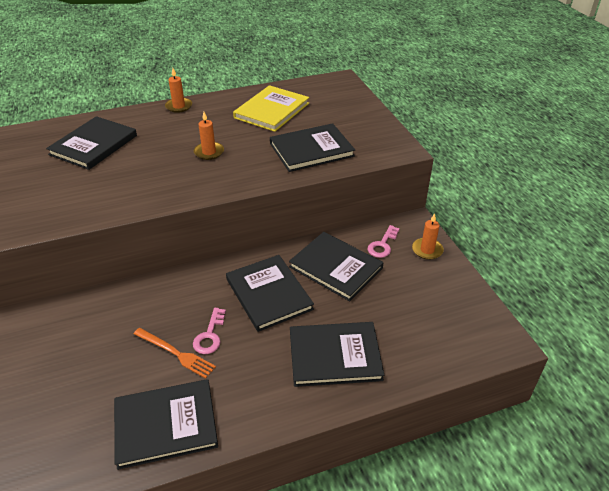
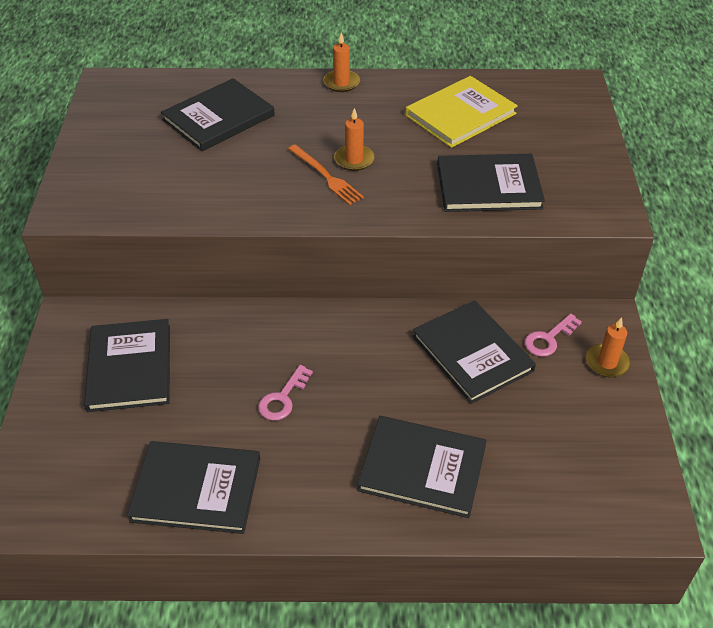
camera: 20 degrees right, 5 degrees up
orange fork [134,328,216,379] -> orange fork moved to [288,144,364,205]
black book [226,255,314,332] -> black book moved to [84,319,170,412]

